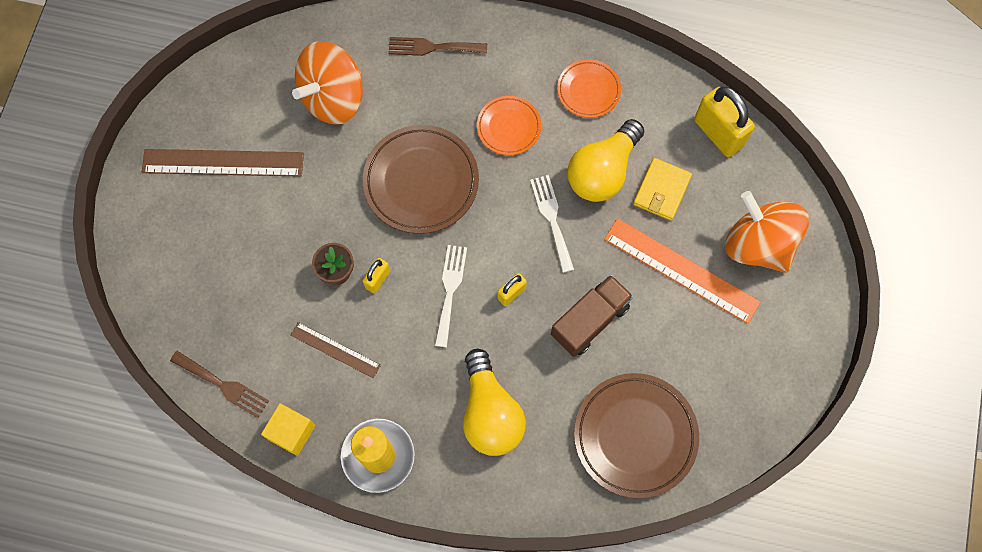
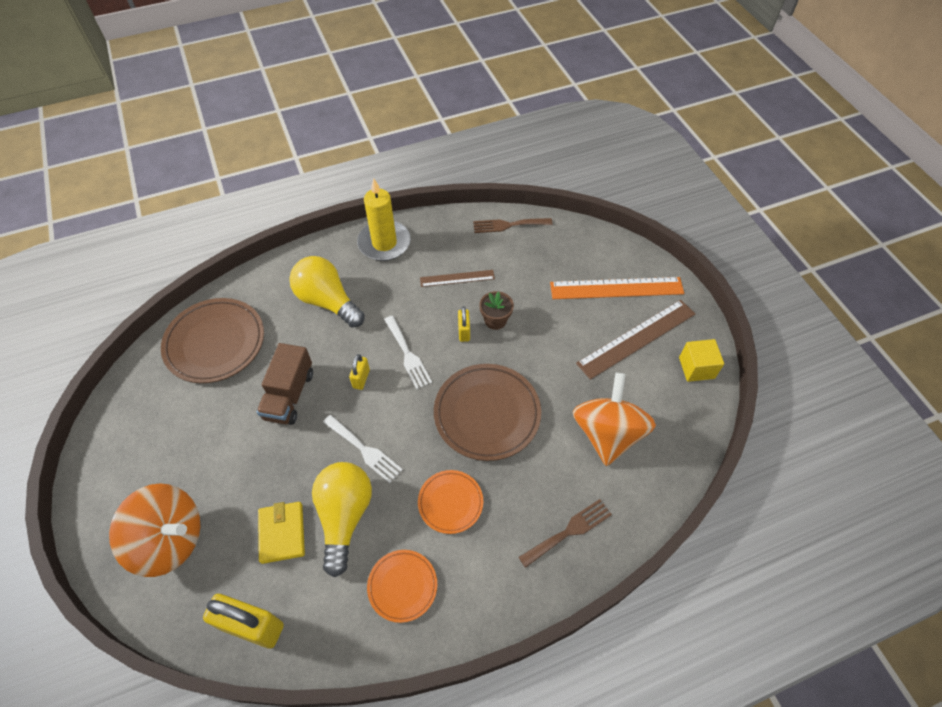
camera: 145 degrees right, 15 degrees down
yellow cube [261,403,315,456] -> yellow cube moved to [679,339,724,382]
orange ruler [604,218,761,324] -> orange ruler moved to [550,277,684,299]

